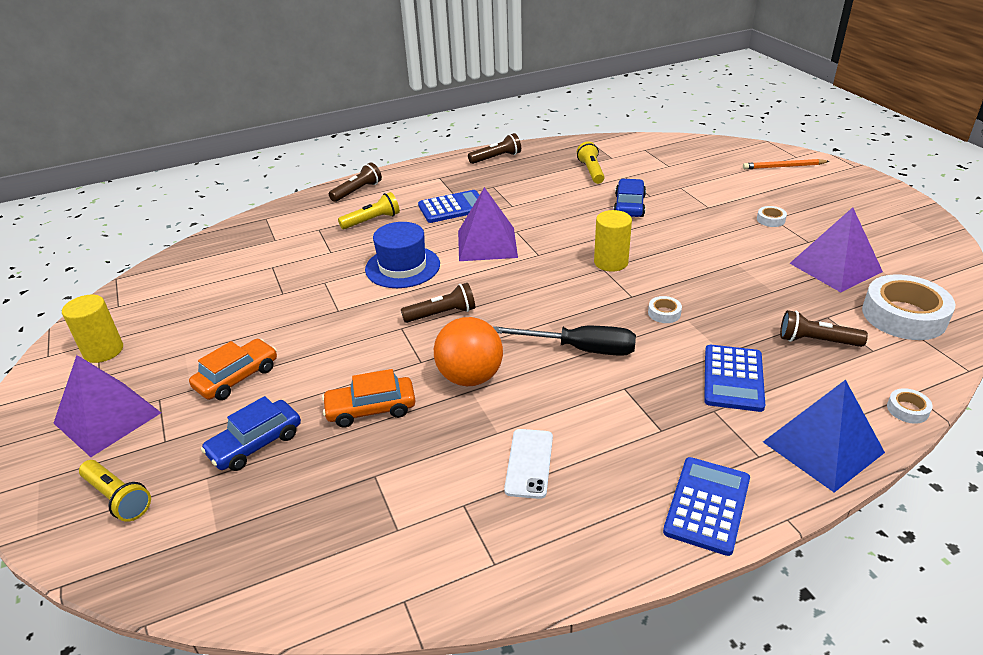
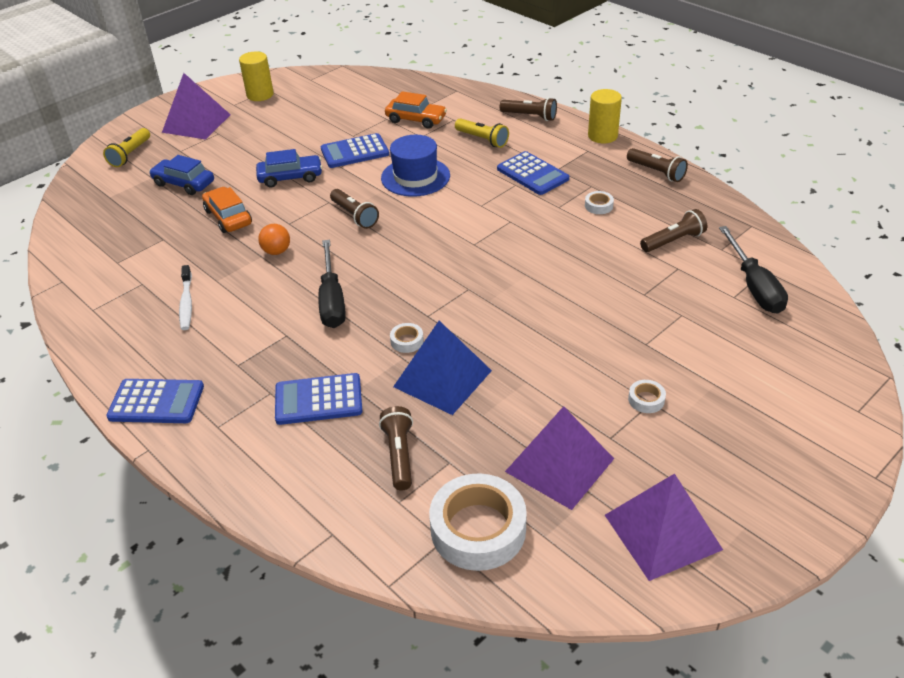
camera: 70 degrees right, 5 degrees up
orange car [189,339,277,400] -> orange car moved to [385,91,447,129]
orange ball [434,317,503,386] -> orange ball [258,224,290,255], size x0.55
purple pyramid [458,187,518,261] -> purple pyramid moved to [605,473,723,581]
white phone [504,429,553,499] -> white toothbrush [179,265,192,330]
yellow flashlight [577,142,605,184] -> brown flashlight [640,209,707,252]
yellow cylinder [594,210,632,272] -> yellow cylinder moved to [588,89,622,143]
blue car [613,179,646,217] -> blue car moved to [256,149,322,187]
orange pencil [743,159,829,169] -> none
blue pyramid [763,380,885,492] -> blue pyramid moved to [393,321,492,415]
white tape [887,388,933,424] -> white tape moved to [585,191,614,214]
none -> blue calculator [321,133,389,168]
none -> black screwdriver [719,226,788,314]

